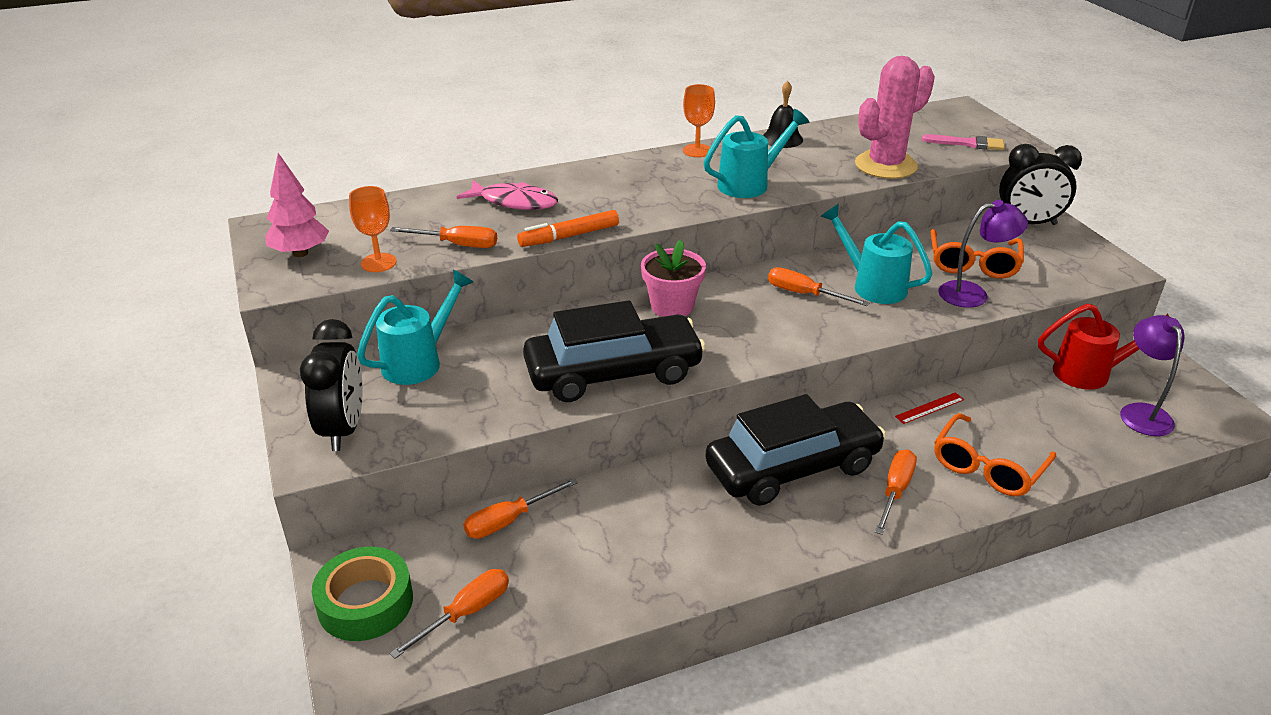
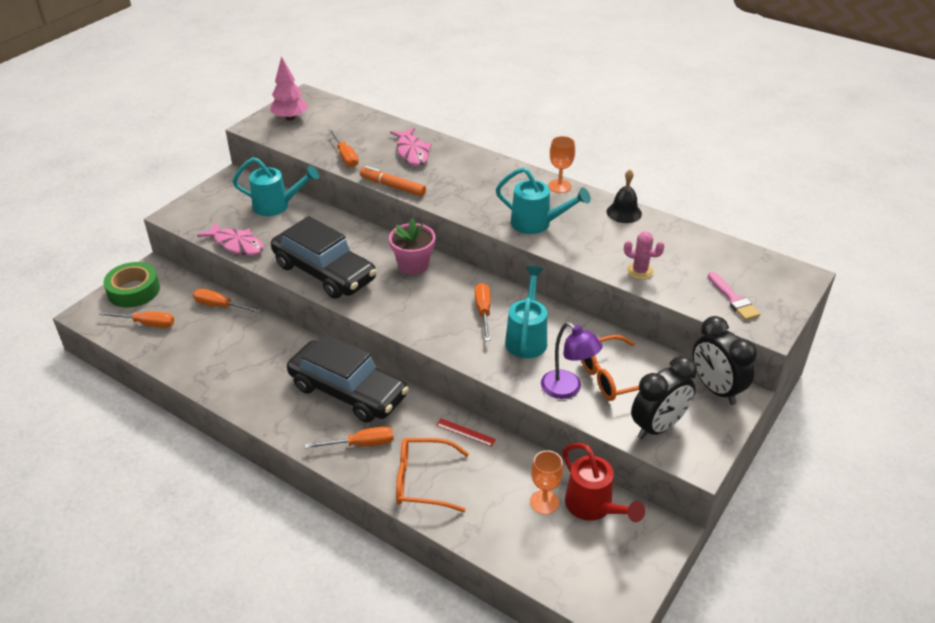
camera: 55 degrees right, 5 degrees up
black clock [300,319,363,451] -> black clock moved to [631,356,697,439]
orange goblet [349,186,397,272] -> orange goblet moved to [530,450,563,515]
pink cactus [855,56,935,179] -> pink cactus [624,232,665,279], size x0.49
purple lamp [1120,315,1185,436] -> none
none -> pink fish [197,222,264,256]

